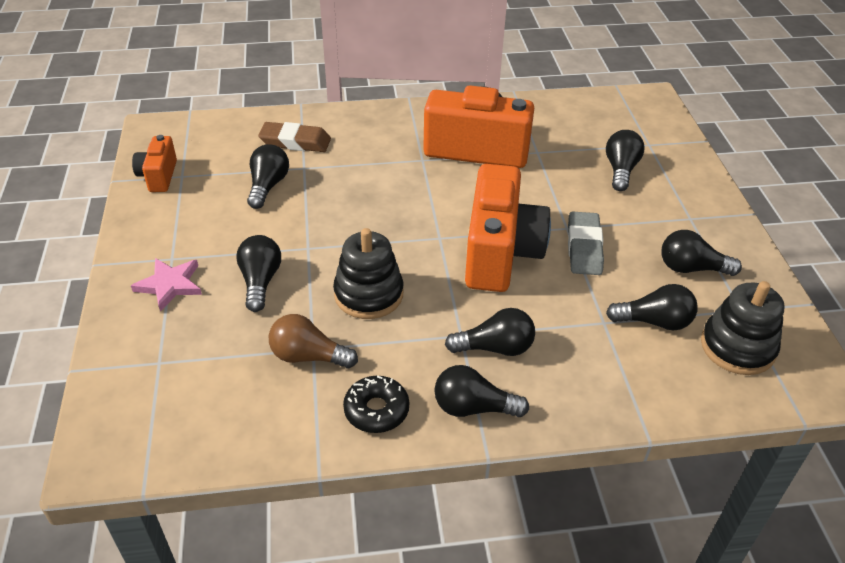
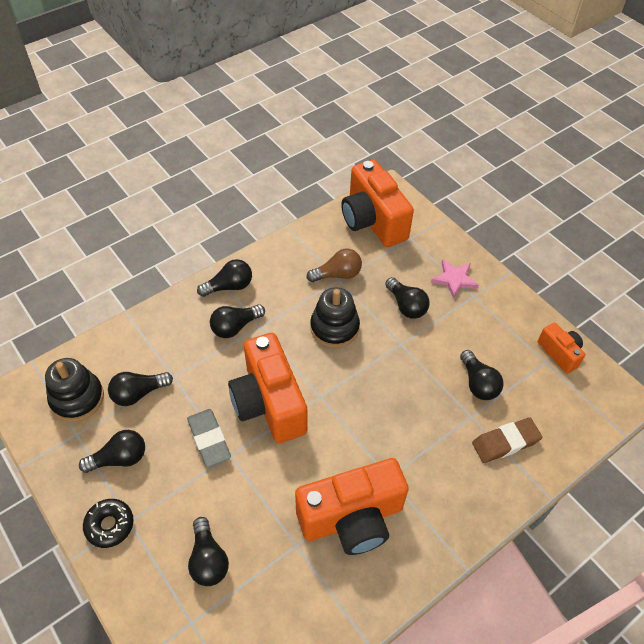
camera: 150 degrees right, 10 degrees up
black donut [343,376,409,433] -> black donut moved to [83,499,134,548]
none -> orange camera [341,159,414,247]

